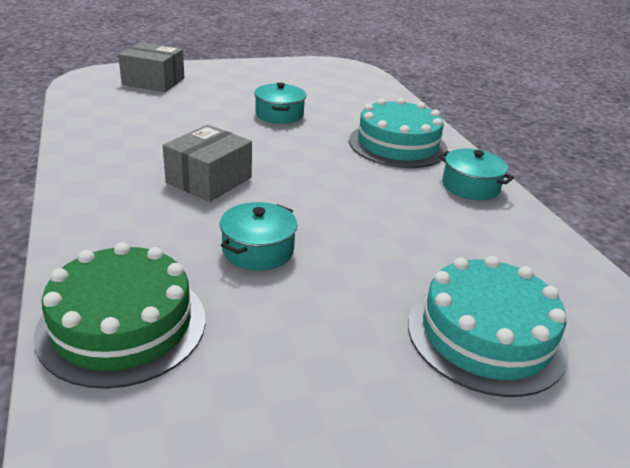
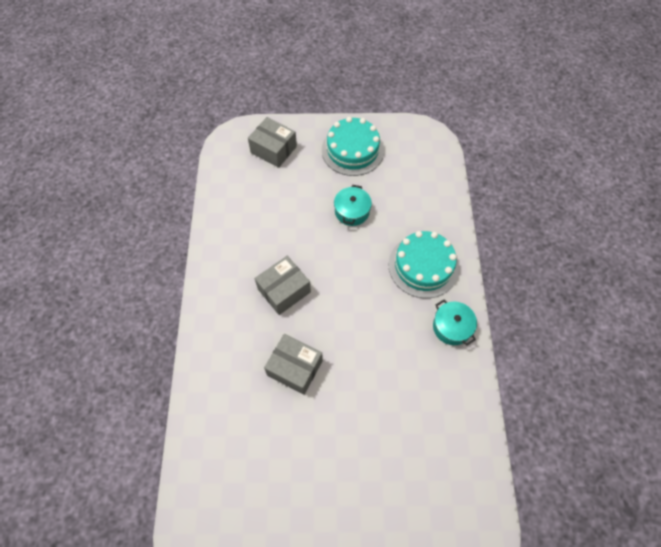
camera: 20 degrees right, 30 degrees up
green cake [34,242,206,389] -> none
turquoise pot [220,202,297,271] -> grey box [264,334,323,395]
turquoise cake [408,256,569,397] -> turquoise cake moved to [322,117,384,176]

